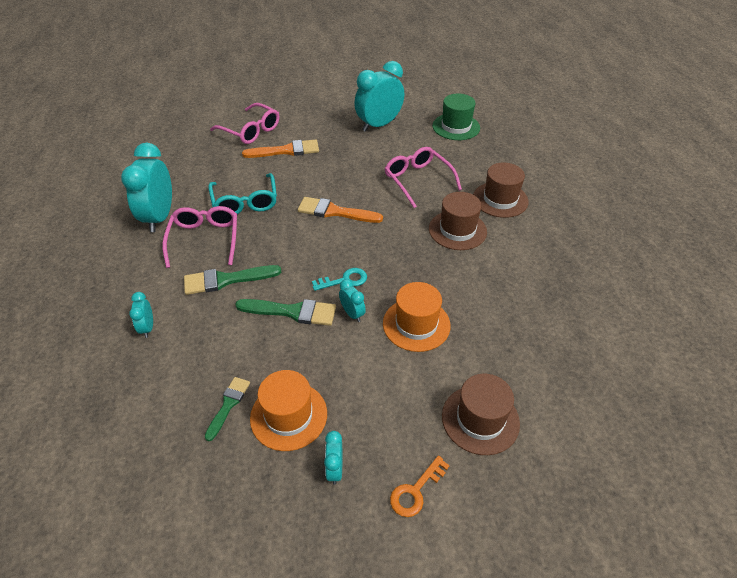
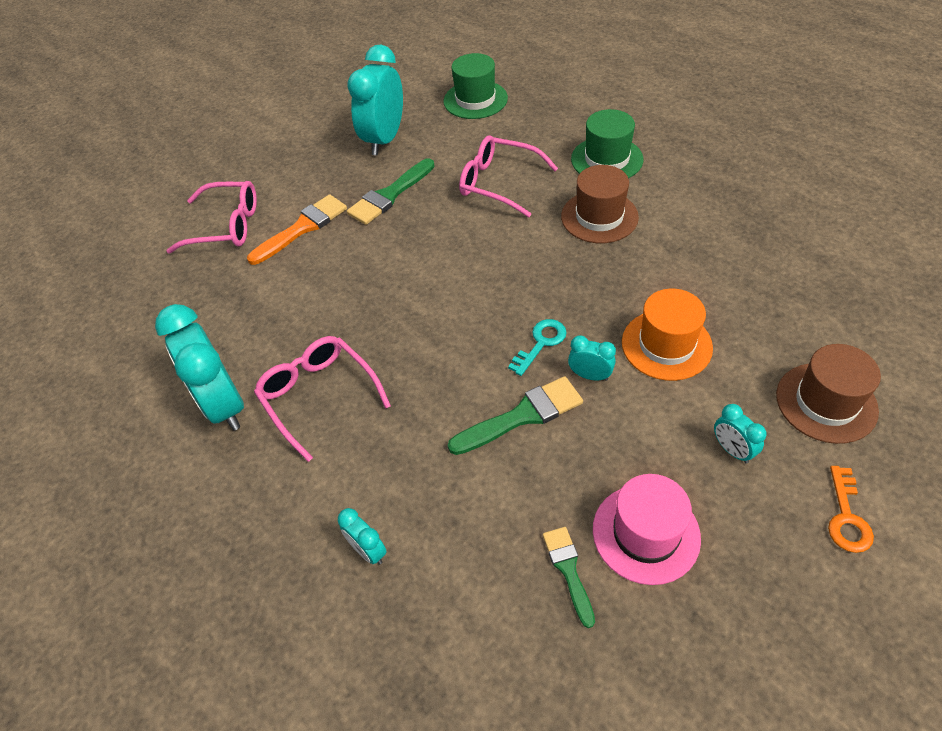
camera: 30 degrees left, 5 degrees up
green brush [184,265,281,295] -> green brush moved to [347,158,435,225]
turquoise glasses [208,173,277,214] -> none
orange hat [250,370,327,451] -> pink hat [593,474,701,585]
orange brush [298,197,383,223] -> none
turquoise clock [324,431,342,485] -> turquoise clock moved to [714,404,767,463]
brown hat [473,163,529,218] -> green hat [571,109,643,178]

